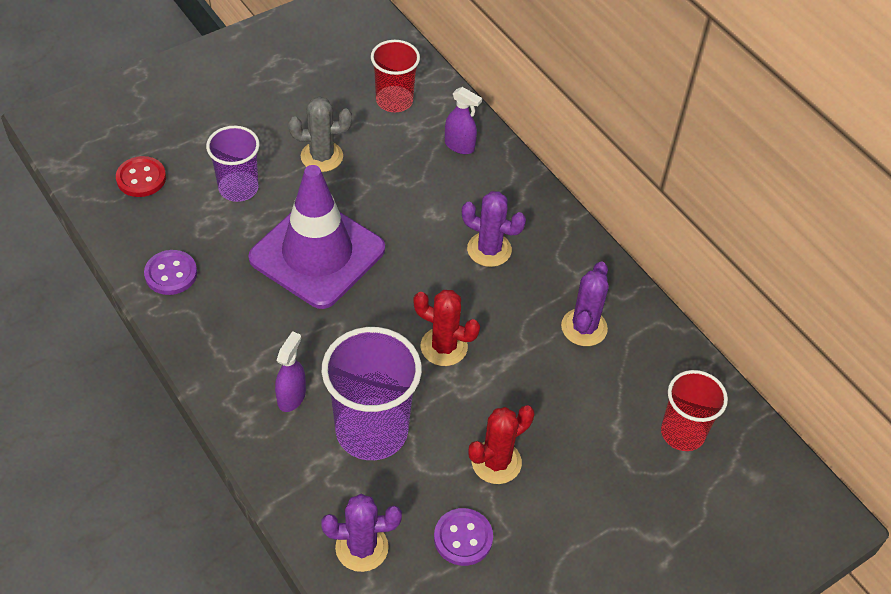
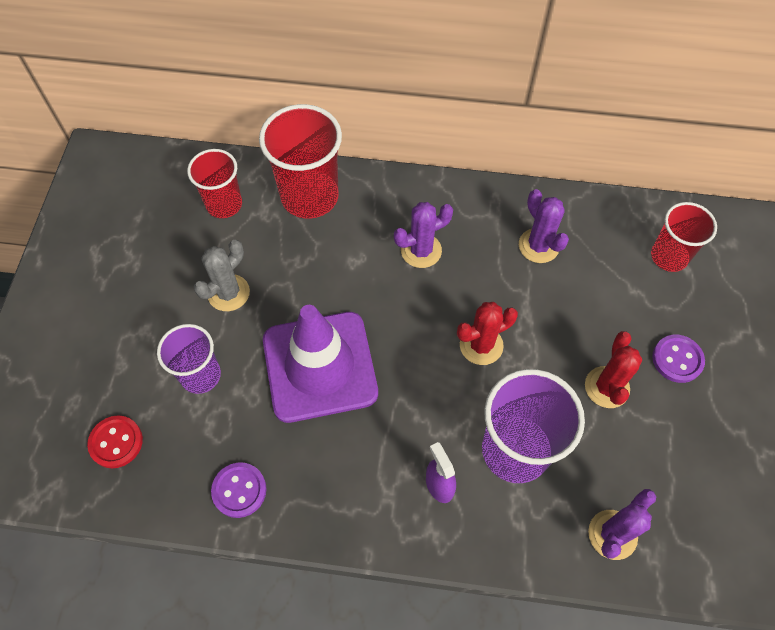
camera: 45 degrees left, 10 degrees up
purple button [434,508,493,566] -> purple button moved to [652,335,705,383]
purple spray bottle [445,87,482,154] -> red cup [259,104,342,219]

